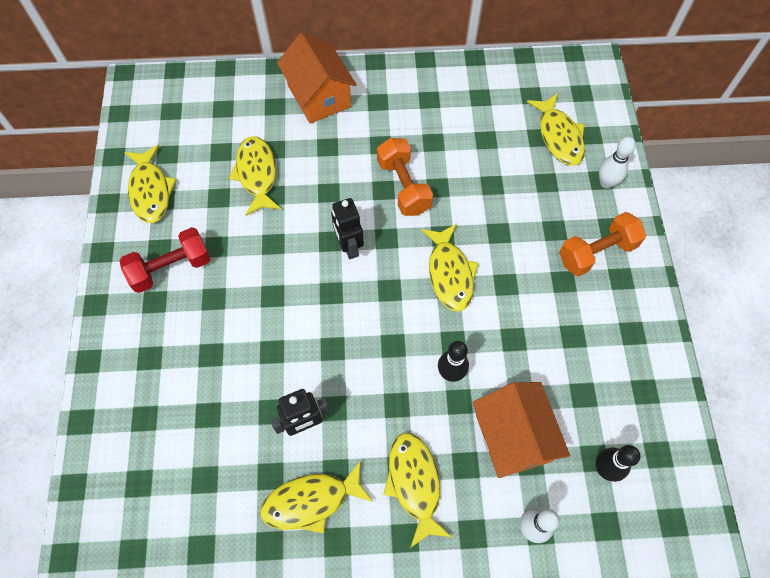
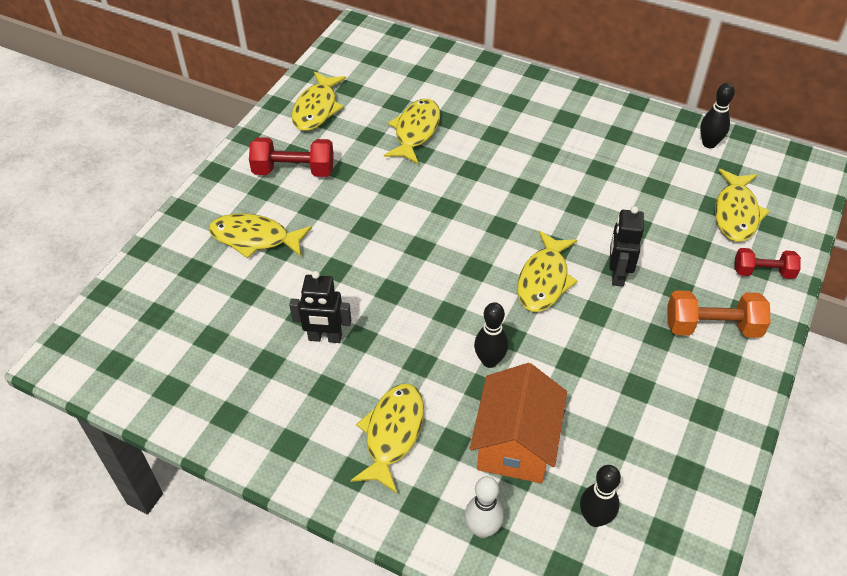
camera: 30 degrees right, 15 degrees down
yellow fish [260,460,373,533] -> yellow fish moved to [209,213,312,259]
orange house [277,33,357,124] -> none
black robot [331,198,364,259] -> black robot moved to [609,206,644,287]
orange dumbbell [377,138,433,216] -> none
white bowling pin [599,137,636,189] -> red dumbbell [735,248,801,279]
none -> black bowling pin [700,83,735,148]

